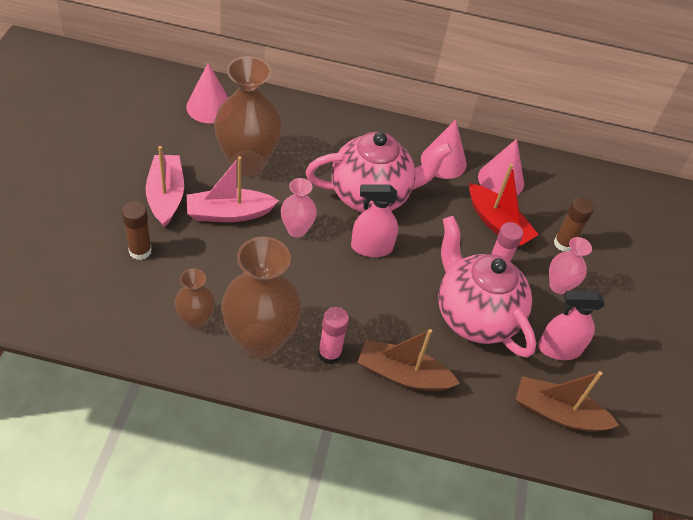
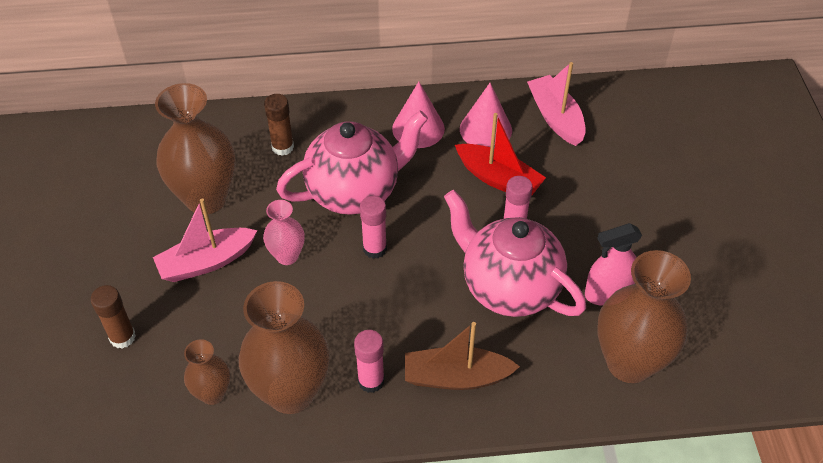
camera: 10 degrees left, 0 degrees up
pink boat [146,146,184,228] -> pink boat moved to [527,62,586,146]
pink cone [186,63,228,123] -> none
pink spray bottle [351,184,398,257] -> pink glue stick [360,196,387,259]
brown boat [516,371,619,432] -> brown vase [597,250,691,383]
pink vase [549,237,592,294] -> none
brown glue stick [554,197,594,252] -> brown glue stick moved to [264,94,294,156]

